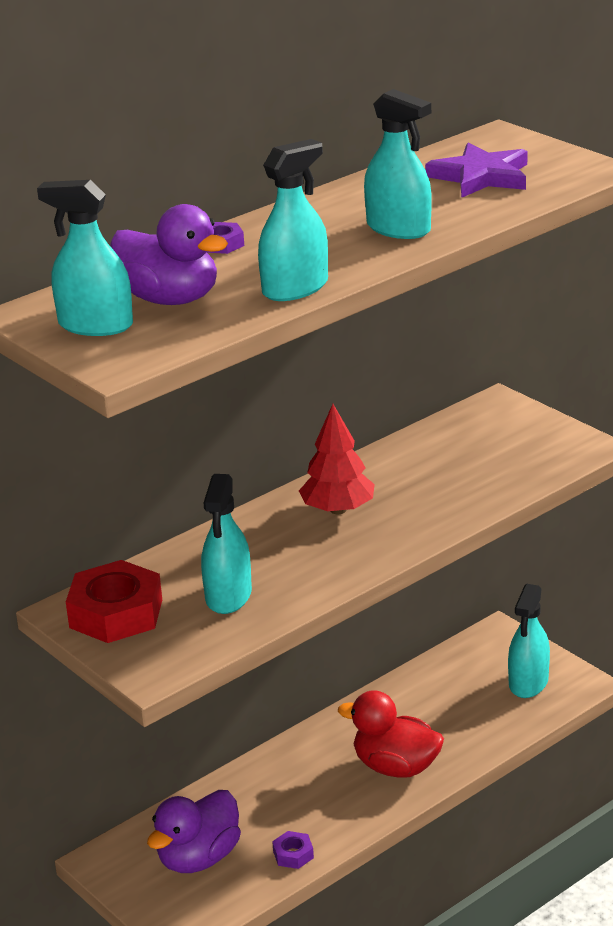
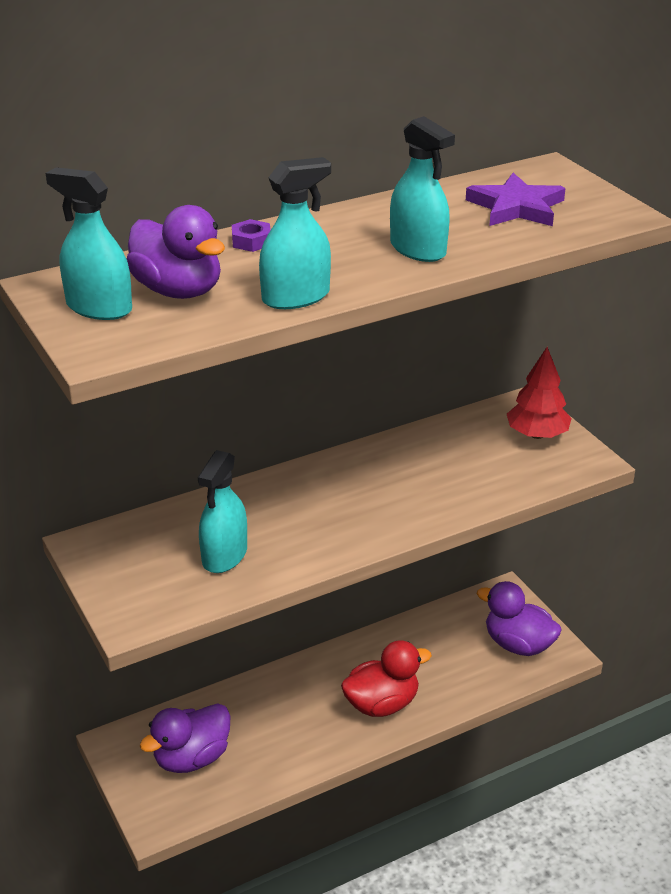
camera: 10 degrees right, 5 degrees up
red nut [66,560,162,643] -> none
purple nut [272,831,314,869] -> none
red tree [299,404,375,514] -> red tree moved to [507,347,572,439]
red duck [338,690,444,778] -> red duck turned 120 degrees clockwise [341,640,432,717]
turquoise spray bottle [508,584,550,698] -> purple duck [476,581,562,656]

